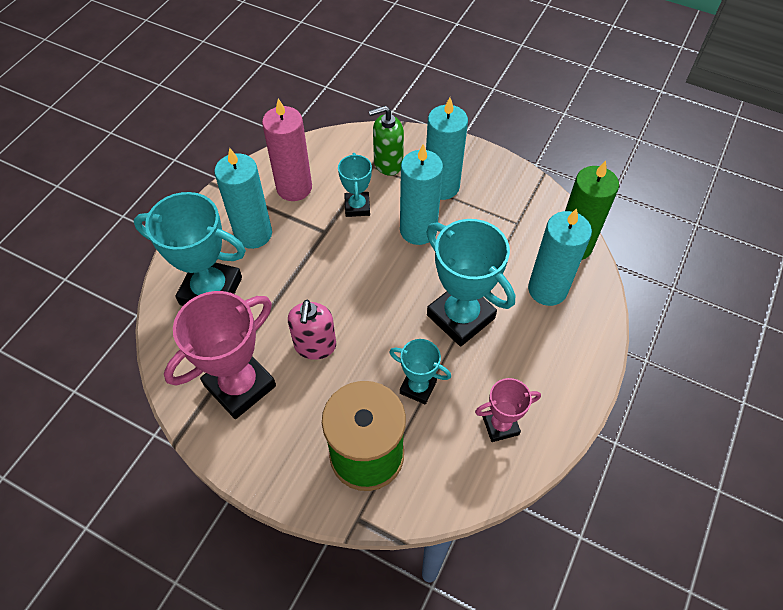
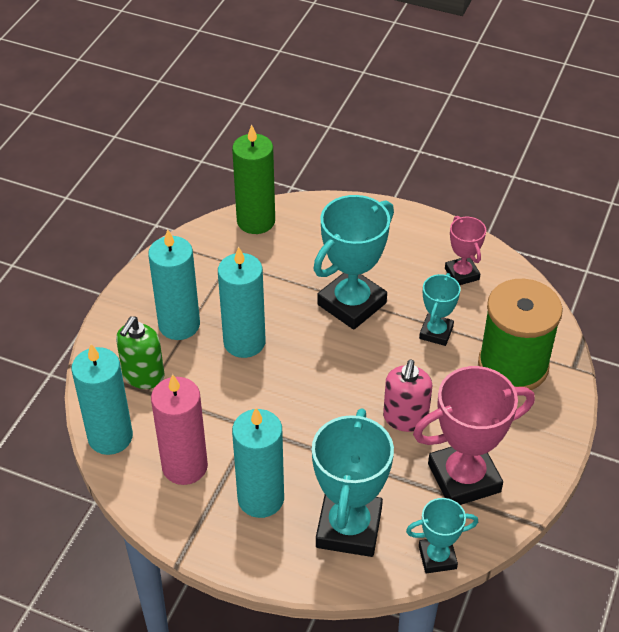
camera: 95 degrees left, 10 degrees down
pink trophy [164,291,276,419] -> pink trophy turned 60 degrees counterclockwise [413,366,535,505]
pink soap dispenser [288,300,336,360] -> pink soap dispenser turned 105 degrees clockwise [383,359,432,432]
turquoise trophy [338,153,372,217] -> turquoise trophy moved to [406,498,478,574]
green soap dispenser [369,106,404,176] -> green soap dispenser turned 45 degrees clockwise [116,316,165,389]
turquoise candle [528,208,592,306] -> turquoise candle moved to [72,344,133,455]

